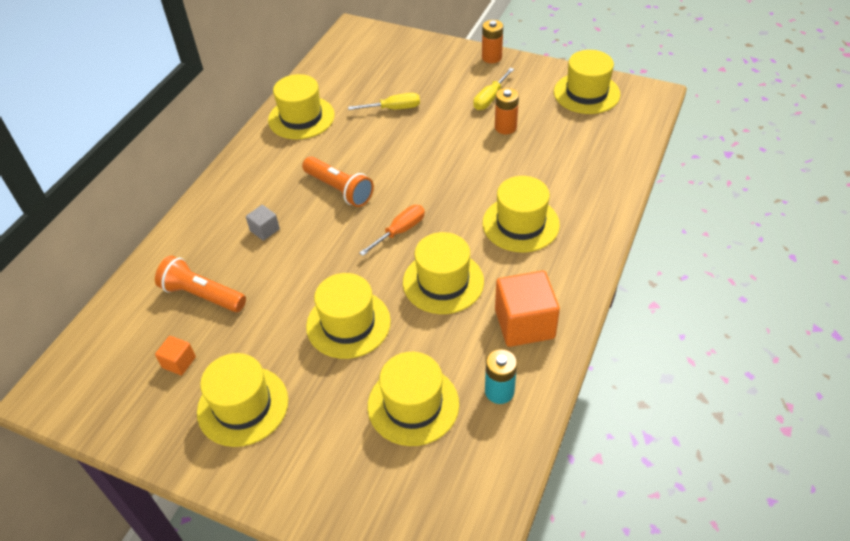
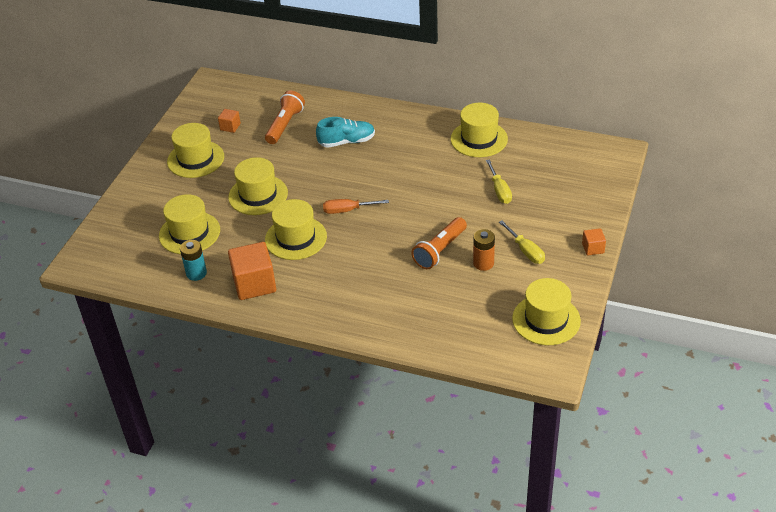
camera: 85 degrees right, 5 degrees down
grey cube [246,205,280,241] -> turquoise shoe [316,117,375,148]
orange flashlight [302,157,374,207] -> orange flashlight moved to [411,217,467,269]
orange screwdriver [359,205,425,256] -> orange screwdriver turned 135 degrees clockwise [323,199,389,214]
yellow screwdriver [473,68,514,110] -> yellow screwdriver turned 150 degrees counterclockwise [499,220,545,264]
orange battery [482,20,503,63] -> orange cube [582,228,606,256]
yellow hat [483,176,560,252] -> none

